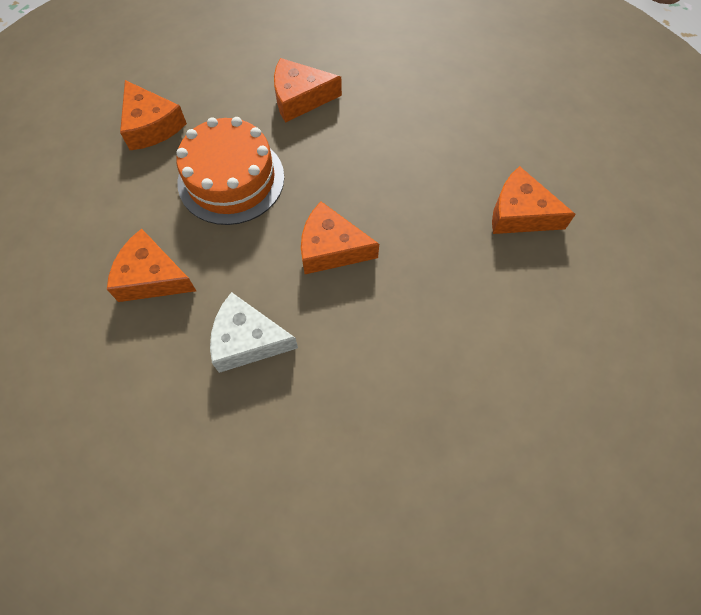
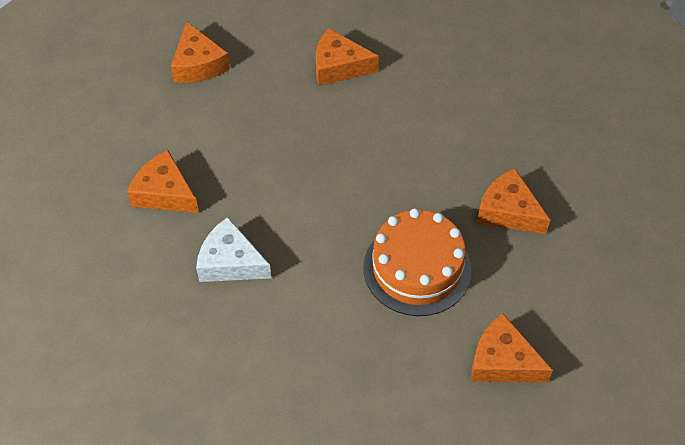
camera: 15 degrees right, 10 degrees down
orange cake [176,117,284,225] -> orange cake moved to [363,208,472,316]
orange cheese [301,201,379,274] -> orange cheese moved to [471,313,553,383]

